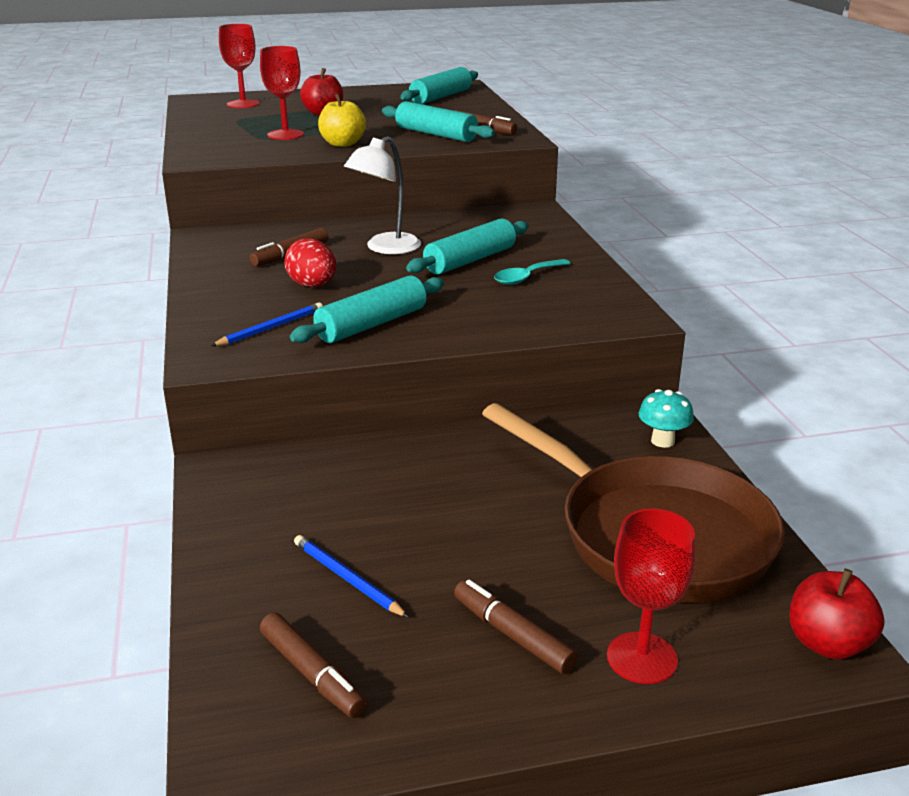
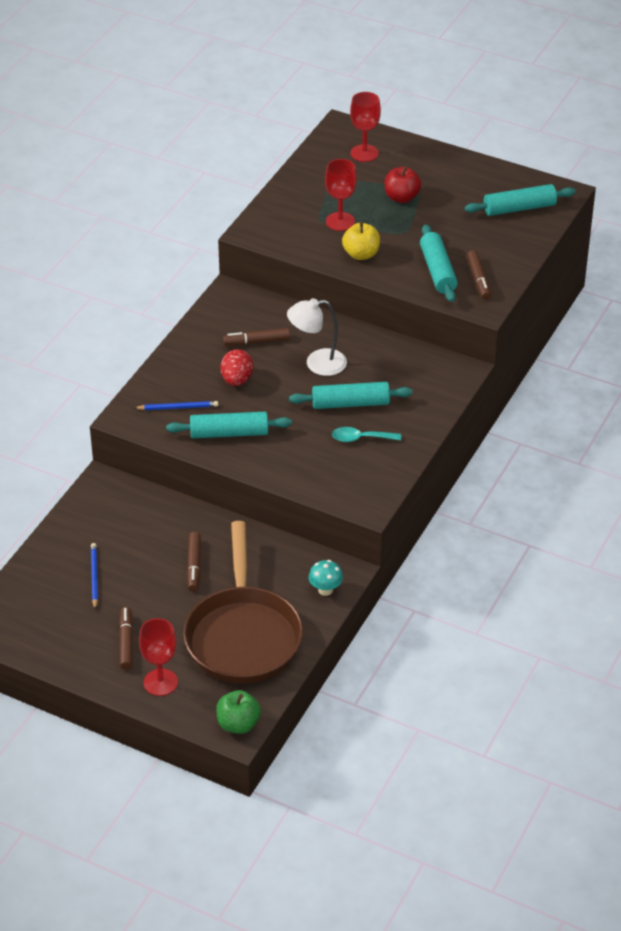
camera: 40 degrees right, 15 degrees up
brown marker [260,613,367,718] -> brown marker moved to [187,532,201,591]
red apple [790,568,884,660] -> green apple [216,690,261,734]

